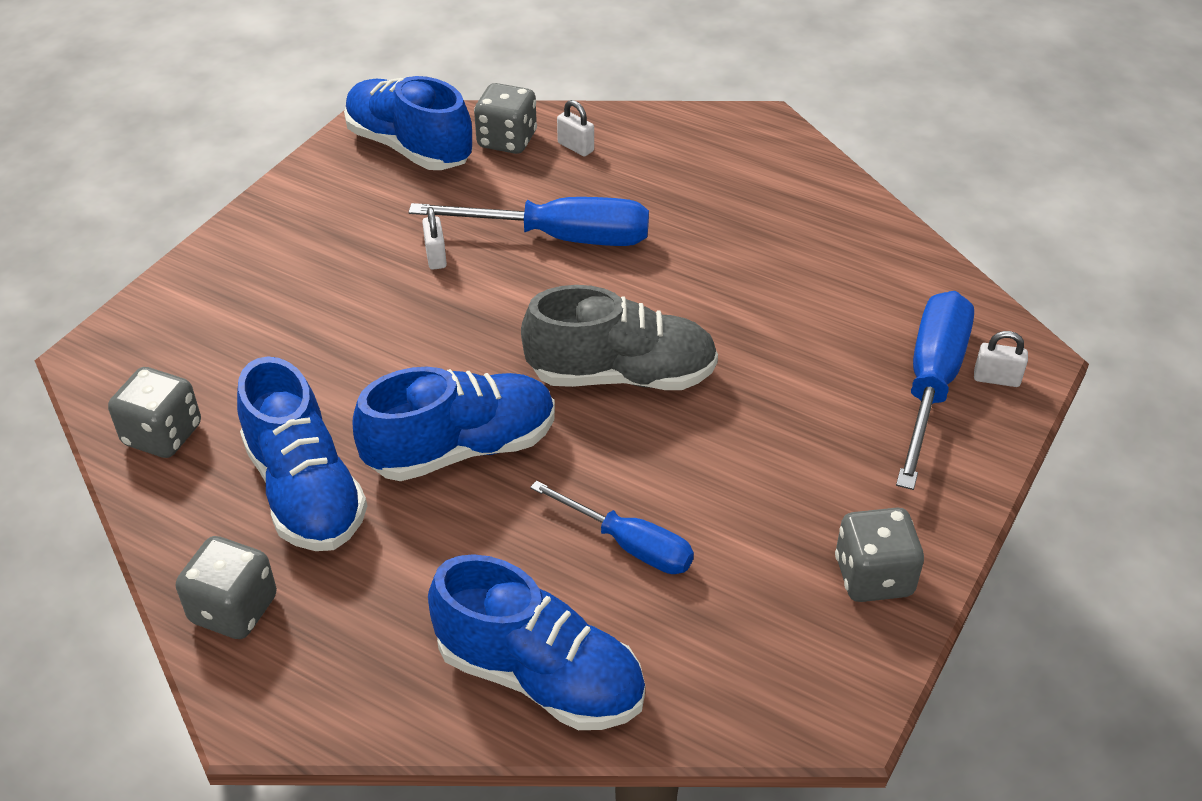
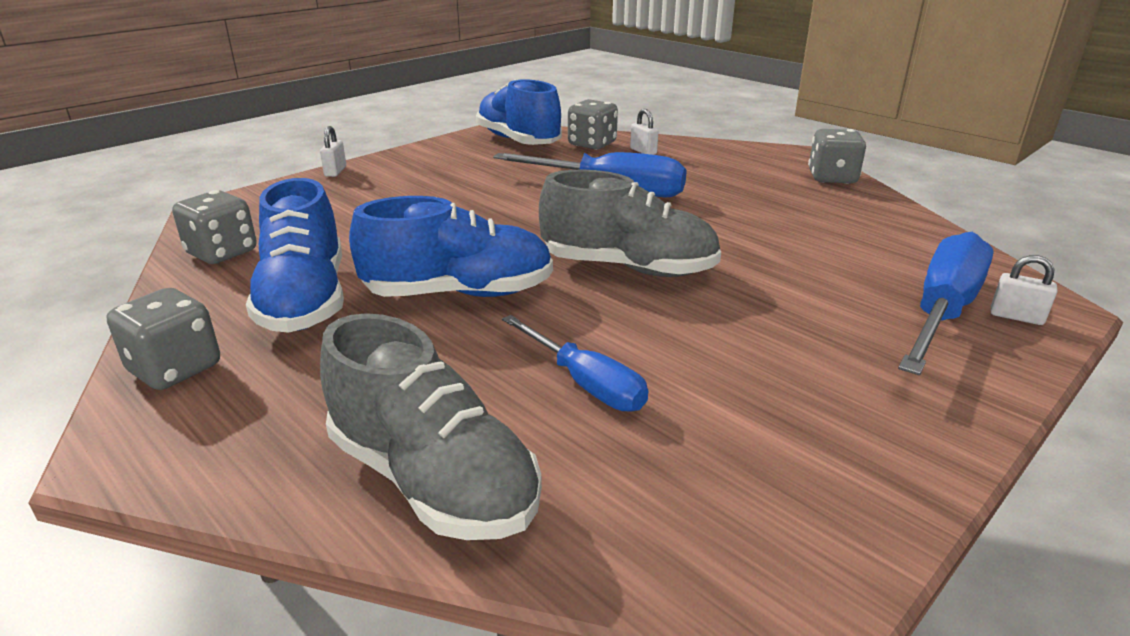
camera: 15 degrees right, 15 degrees down
white padlock [422,207,447,270] -> white padlock moved to [320,126,346,177]
blue shoe [428,554,645,730] -> grey shoe [320,313,542,540]
grey dice [835,508,924,602] -> grey dice moved to [808,129,866,184]

